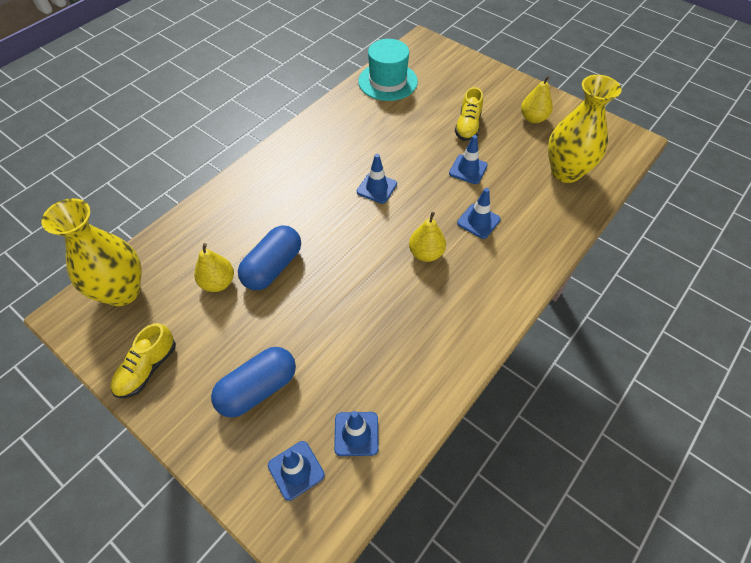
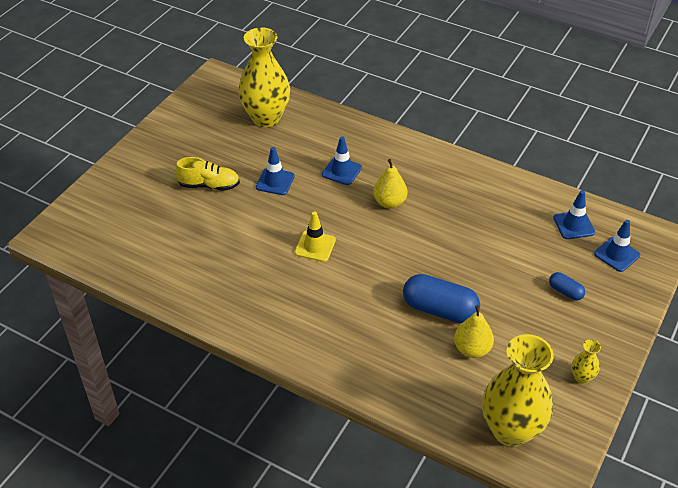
camera: 100 degrees left, 10 degrees down
yellow shoe [111,323,176,398] -> yellow vase [572,339,601,384]
blue capsule [211,347,296,418] -> blue capsule [549,272,585,301], size x0.50
blue traffic cone [357,154,397,204] -> yellow traffic cone [295,211,336,262]
turquoise hat [358,39,418,101] -> none
yellow pear [521,76,553,123] -> none

